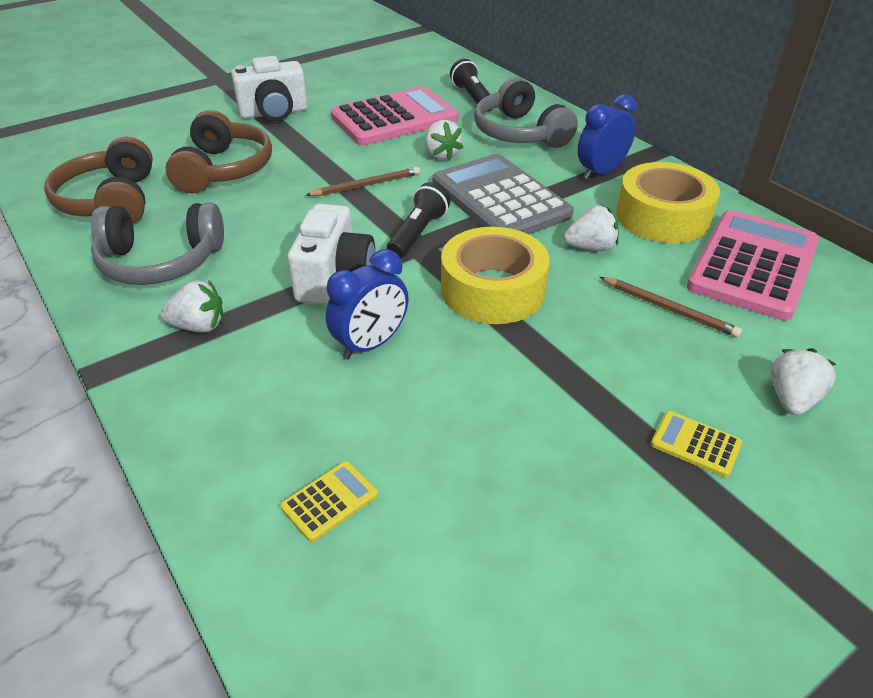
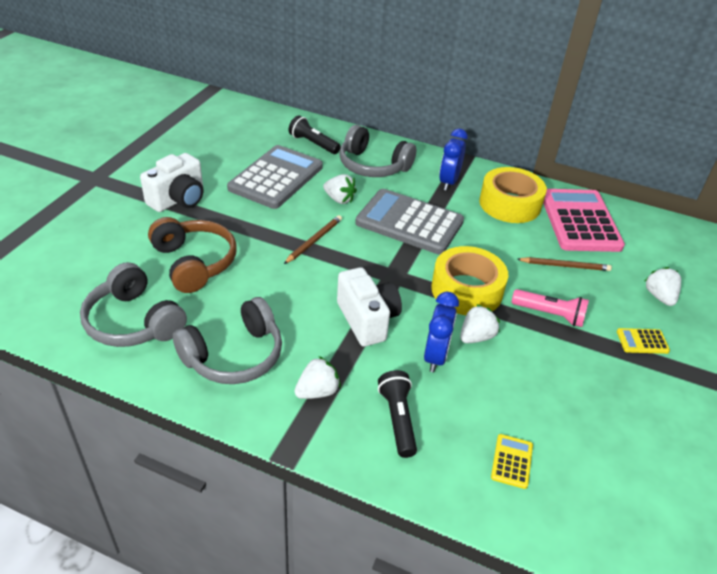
camera: 35 degrees left, 0 degrees up
brown headphones [44,137,153,224] -> grey headphones [80,262,187,347]
pink calculator [331,87,458,145] -> grey calculator [227,145,323,209]
black flashlight [387,182,450,259] -> black flashlight moved to [378,370,417,458]
white strawberry [564,205,619,251] -> white strawberry moved to [460,304,500,343]
none -> pink flashlight [512,289,589,327]

